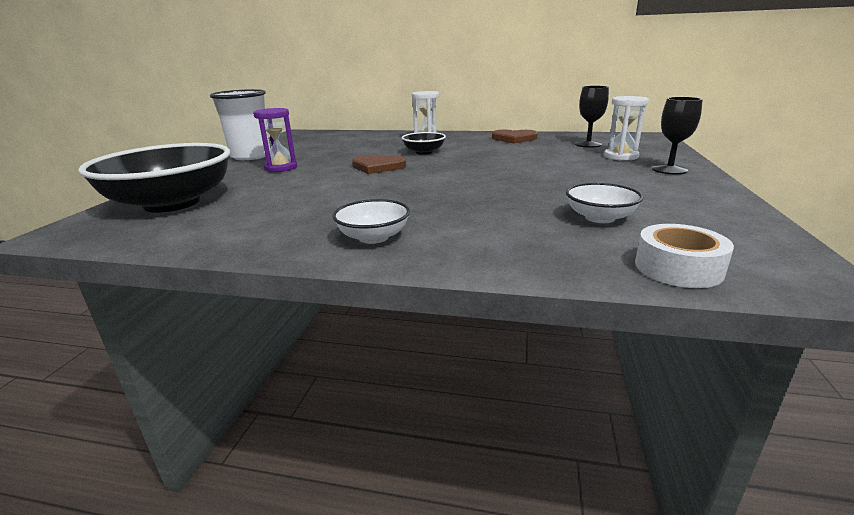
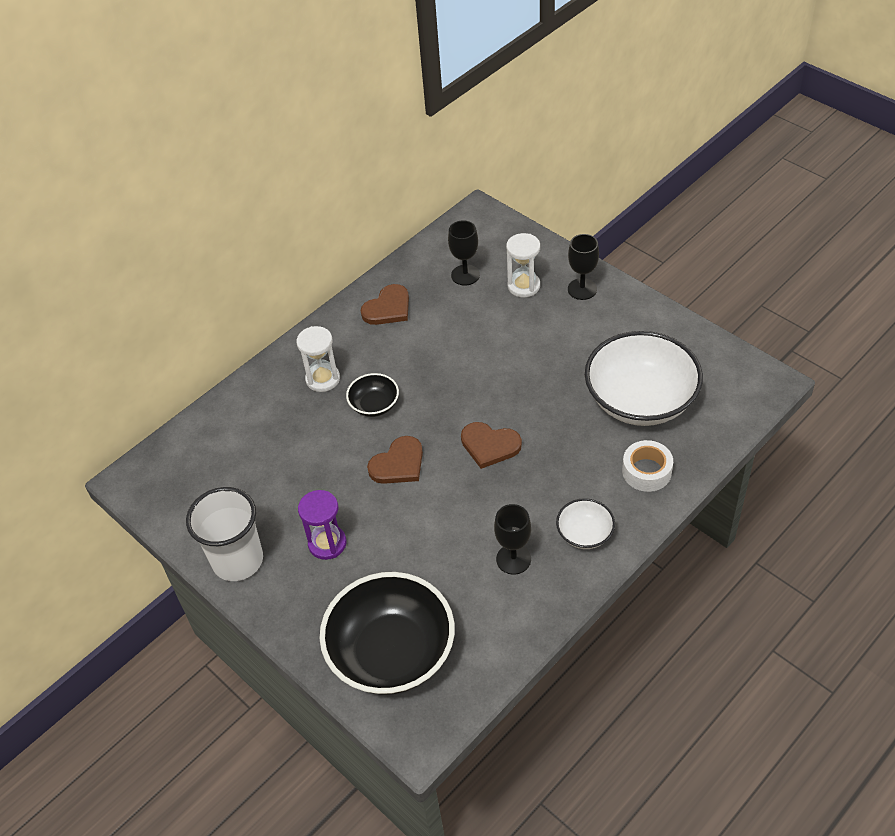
camera: 55 degrees left, 25 degrees up
white bowl [566,183,643,223] -> white bowl [585,331,703,426], size x2.14
white tape [635,224,734,288] -> white tape moved to [622,440,673,492]
none -> brown heart [461,422,522,469]
none -> black goblet [494,504,531,574]

